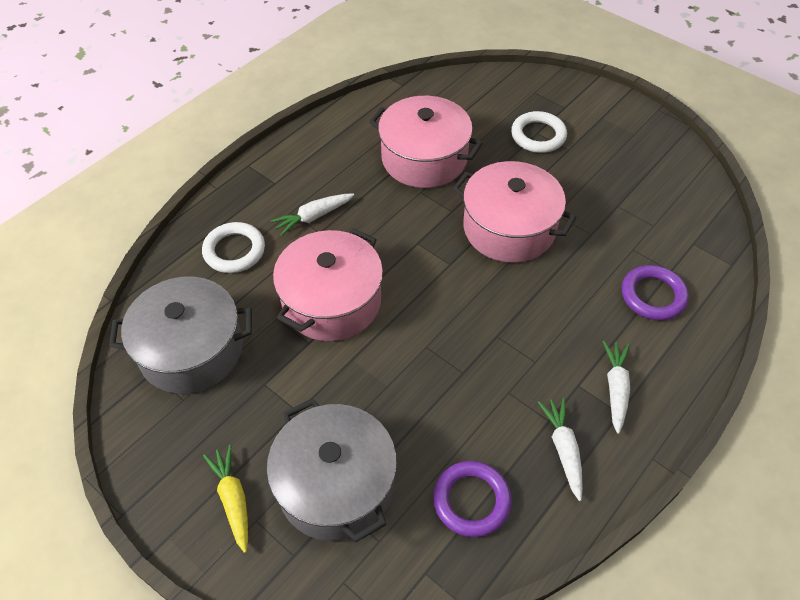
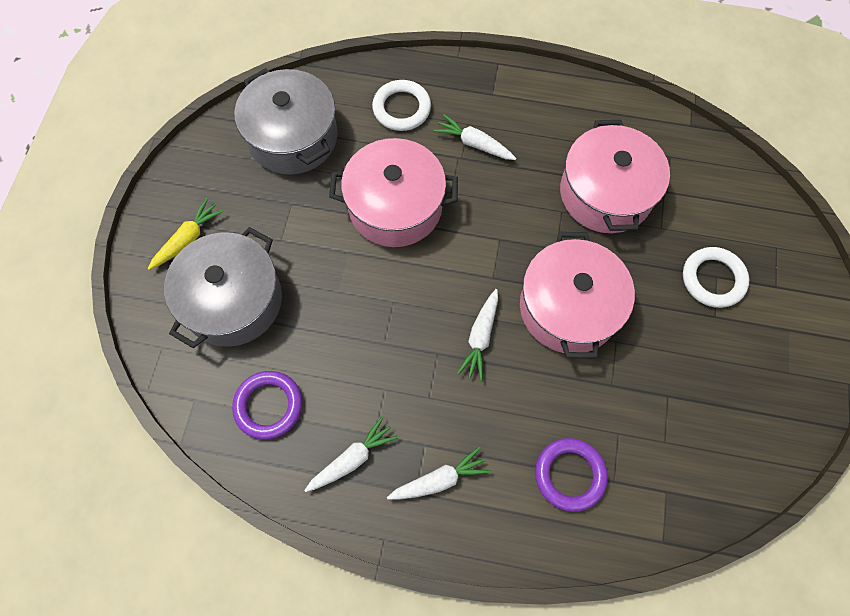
camera: 60 degrees right, 15 degrees up
none -> white carrot [457,289,498,381]

